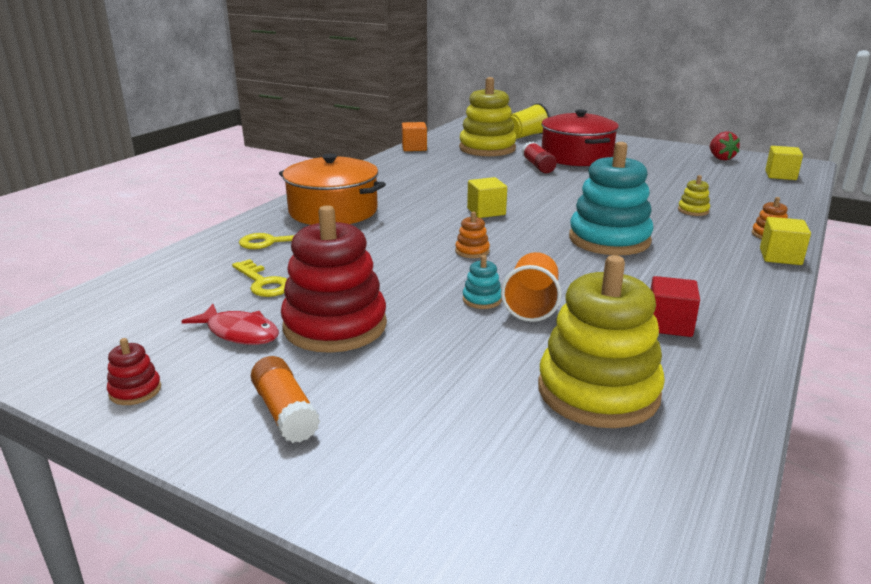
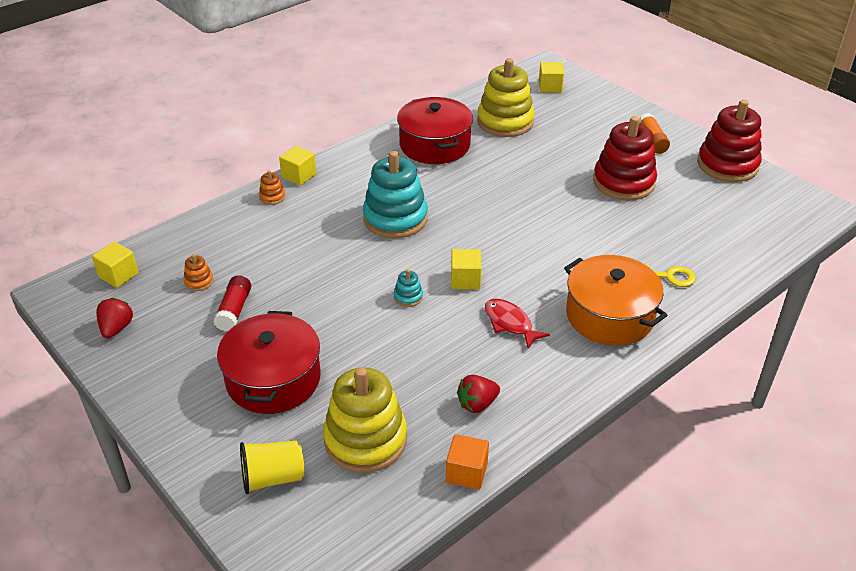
camera: 160 degrees left, 15 degrees up
red stacking toy [107,338,161,405] -> red stacking toy [697,99,762,182], size x2.43
red fish [181,304,279,345] -> red fish moved to [485,299,550,349]
yellow key [232,259,287,297] -> none
orange stacking toy [455,212,490,258] -> orange stacking toy moved to [184,254,213,291]
turquoise stacking toy [463,255,502,309] -> turquoise stacking toy moved to [394,269,423,307]
orange cup [501,252,562,322] -> none
red glue stick [522,142,557,173] -> red glue stick moved to [213,275,251,331]
red cube [651,276,700,337] -> red pot [397,97,473,164]
yellow stacking toy [678,175,710,216] -> none
none -> red strawberry [457,375,500,413]
none -> yellow cube [539,62,564,93]

